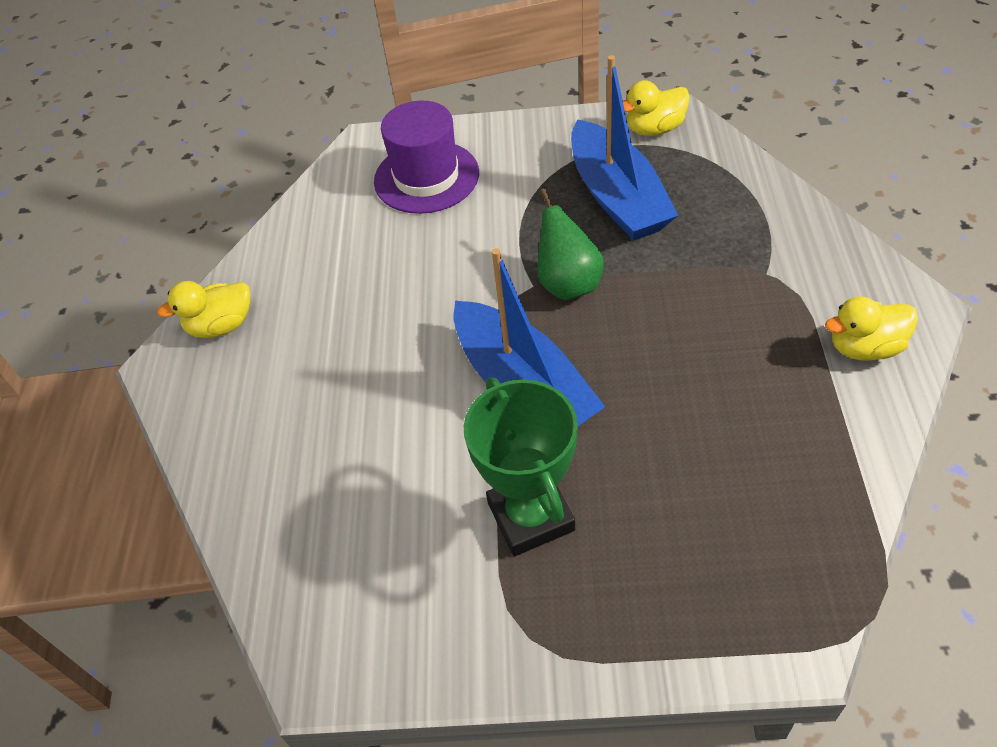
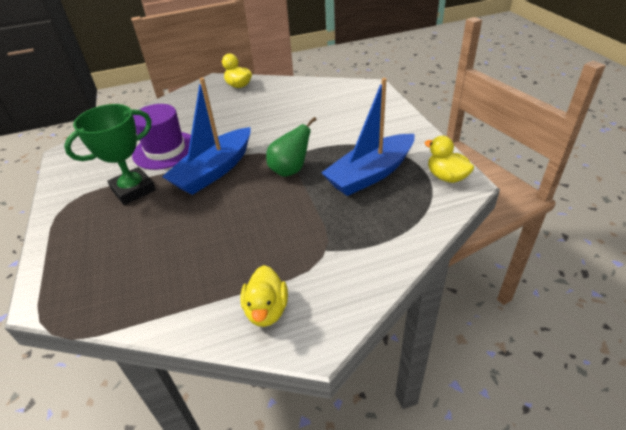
camera: 70 degrees right, 10 degrees down
purple hat [374,101,479,214] -> purple hat moved to [132,104,191,170]
yellow duck [825,296,918,361] -> yellow duck turned 150 degrees counterclockwise [241,265,288,327]

